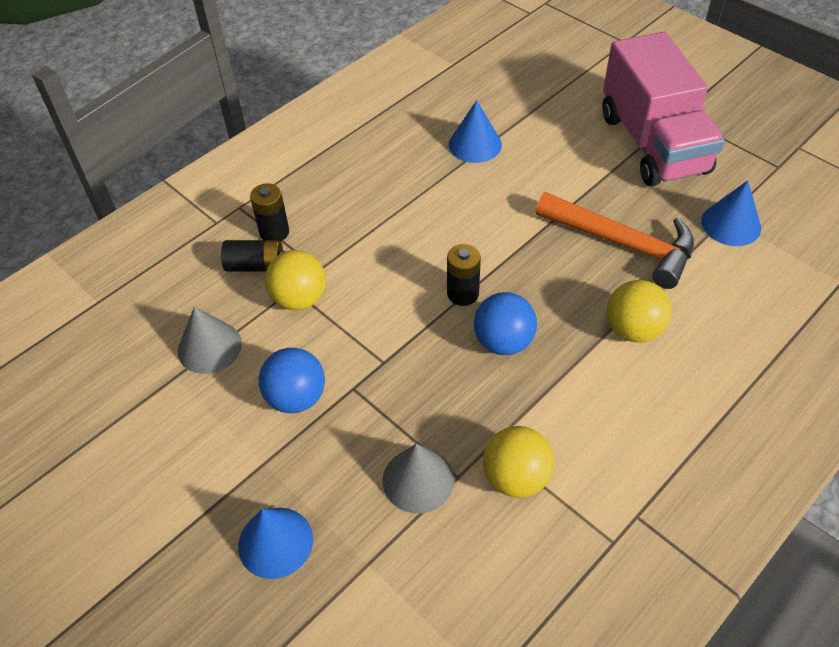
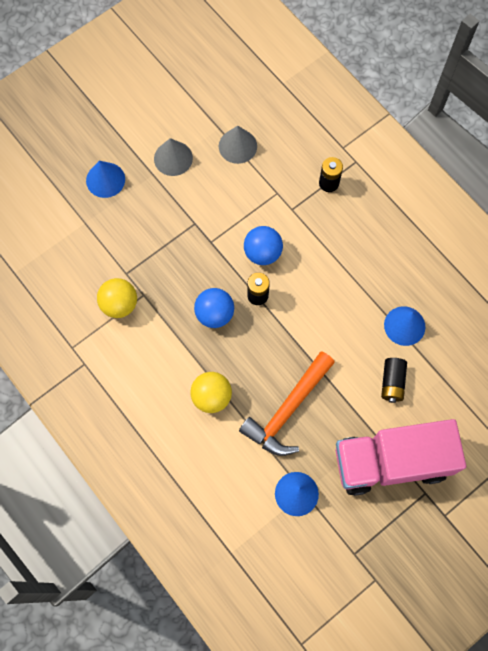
camera: 95 degrees right, 20 degrees up
black battery [221,240,285,271] -> black battery moved to [381,358,407,403]
blue ball [259,348,325,413] -> blue ball moved to [244,226,283,265]
yellow ball [265,250,326,310] -> none
grey cone [383,443,454,513] -> grey cone moved to [154,138,193,176]

